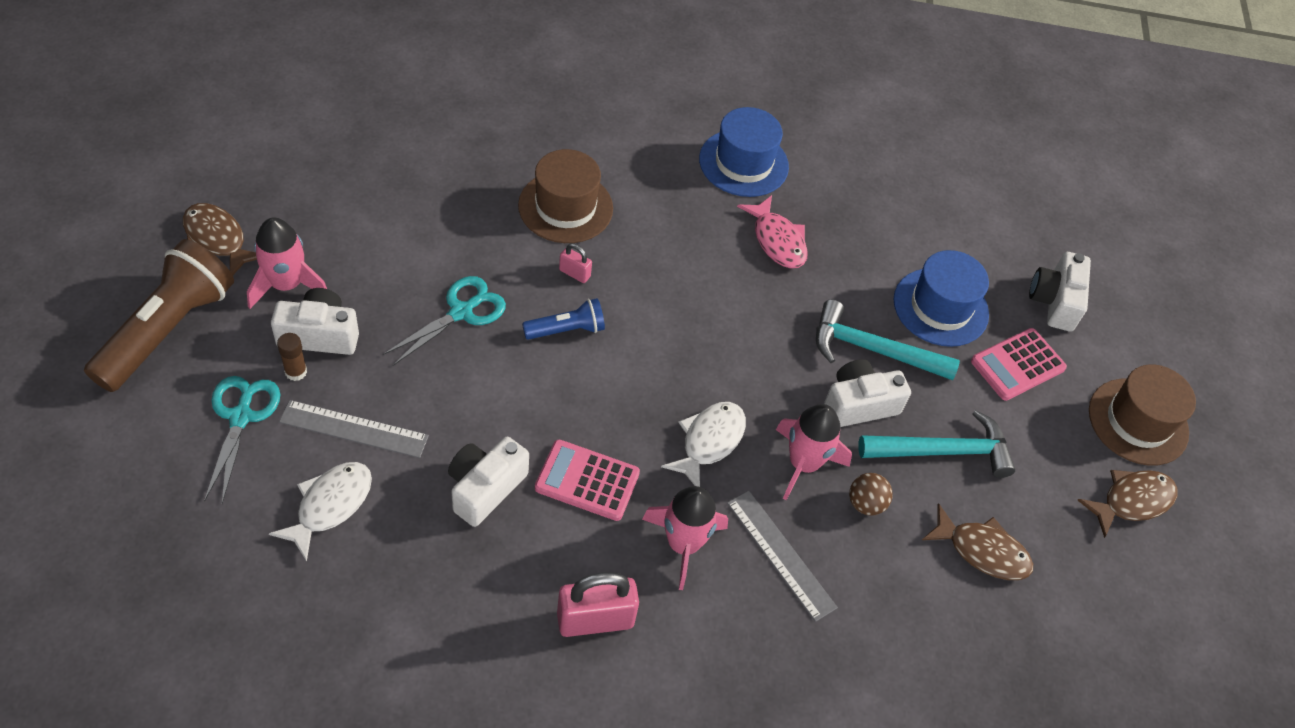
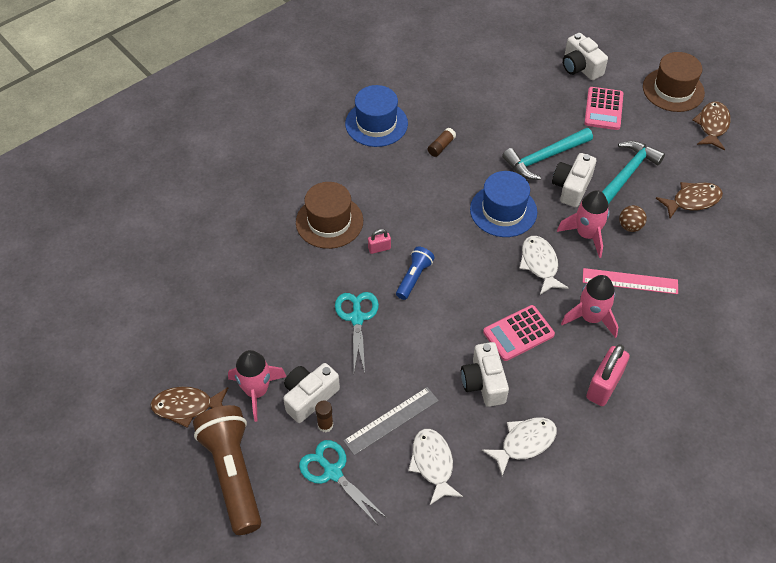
camera: 40 degrees left, 0 degrees up
grey ruler [727,491,838,622] -> pink ruler [583,268,678,294]
pink fish [737,195,808,268] -> brown glue stick [428,128,456,157]
blue hat [894,250,989,347] -> blue hat moved to [470,171,537,237]
none -> white fish [482,417,557,476]

